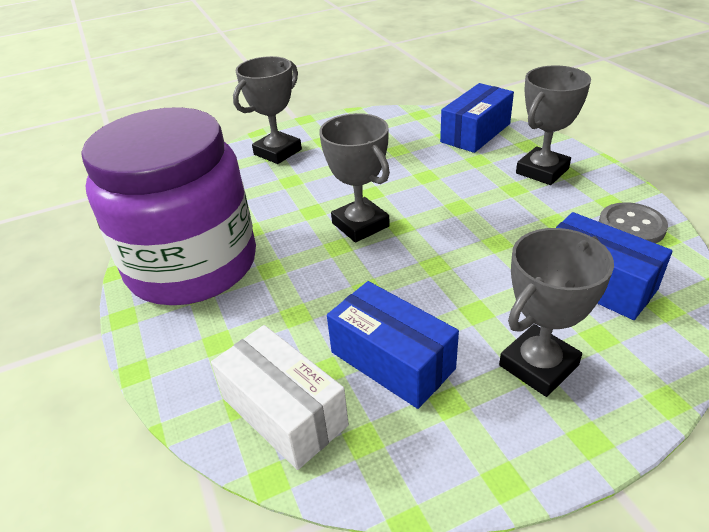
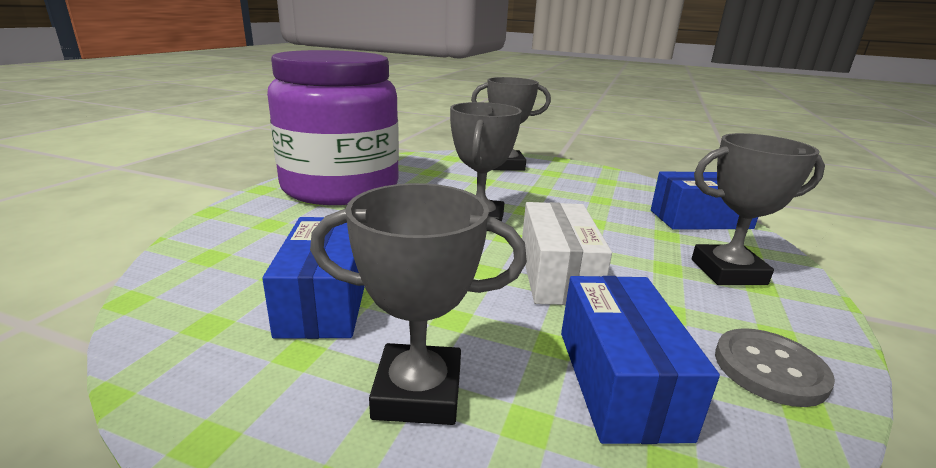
camera: 40 degrees right, 15 degrees down
white box [211,325,349,470] -> white box moved to [522,202,612,305]

